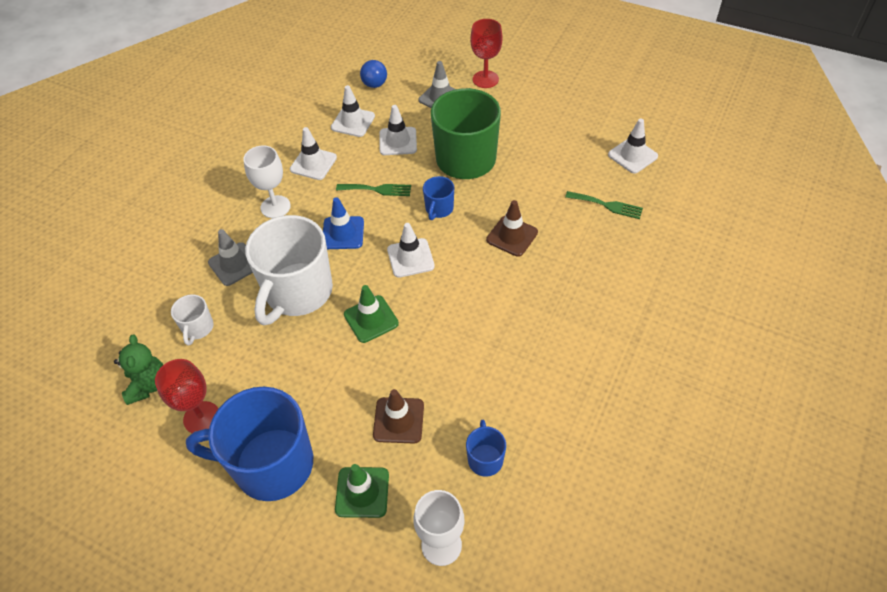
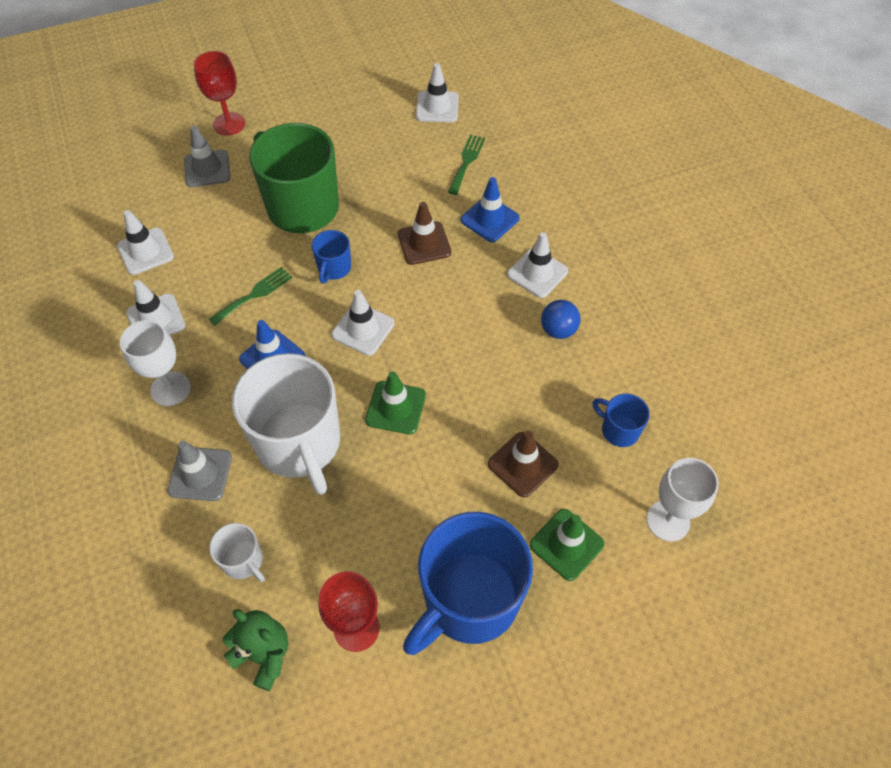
camera: 50 degrees left, 5 degrees up
blue ball [360,60,387,88] -> blue ball moved to [541,300,580,339]
white traffic cone [380,105,417,155] -> white traffic cone moved to [507,232,568,298]
blue mug [423,176,454,220] -> blue mug turned 45 degrees clockwise [312,230,351,284]
green fork [565,191,643,219] -> green fork turned 45 degrees counterclockwise [448,134,485,195]
none -> blue traffic cone [461,177,520,242]

